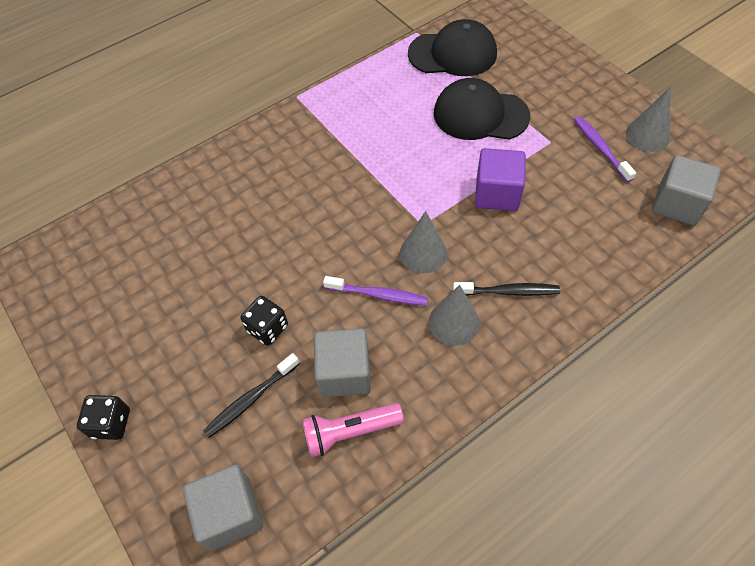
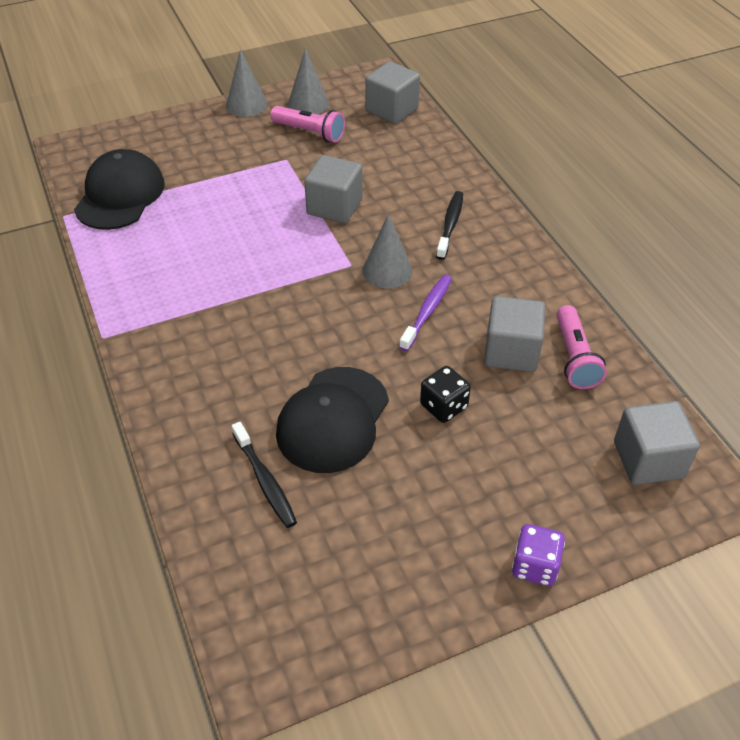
camera: 80 degrees left, 10 degrees down
black dice [77,395,130,440] -> purple dice [512,524,565,586]
black toothbrush [203,353,300,438] -> black toothbrush moved to [232,422,297,528]
grey cone [429,285,480,346] -> grey cone moved to [226,50,268,117]
black cap [434,78,530,140] -> black cap moved to [276,367,389,473]
purple cube [475,148,526,211] -> grey cube [304,155,362,223]
purple toothbrush [574,116,636,182] -> pink flashlight [271,106,345,143]

